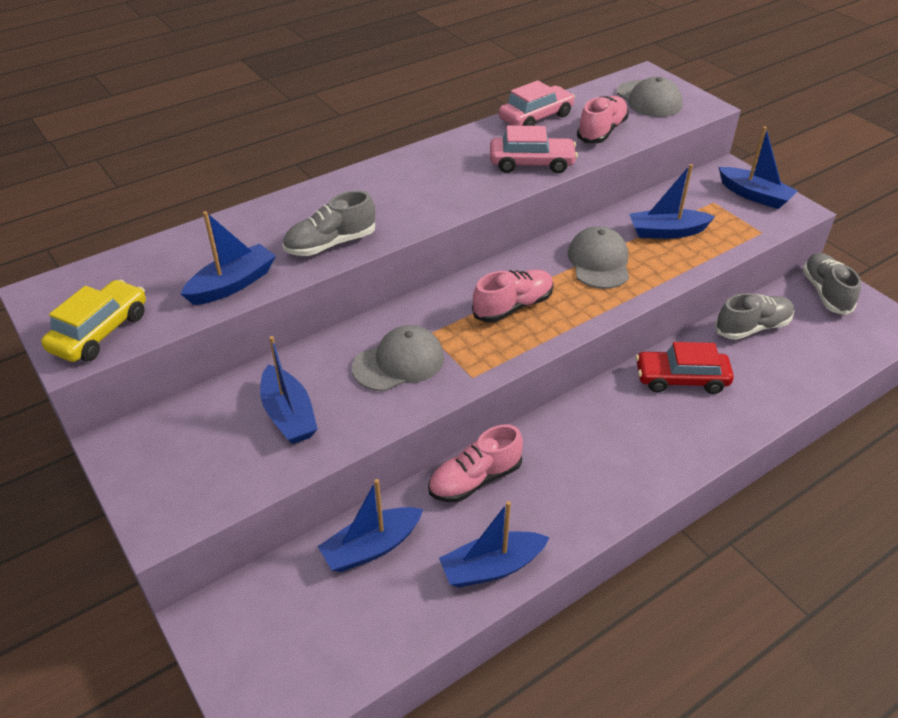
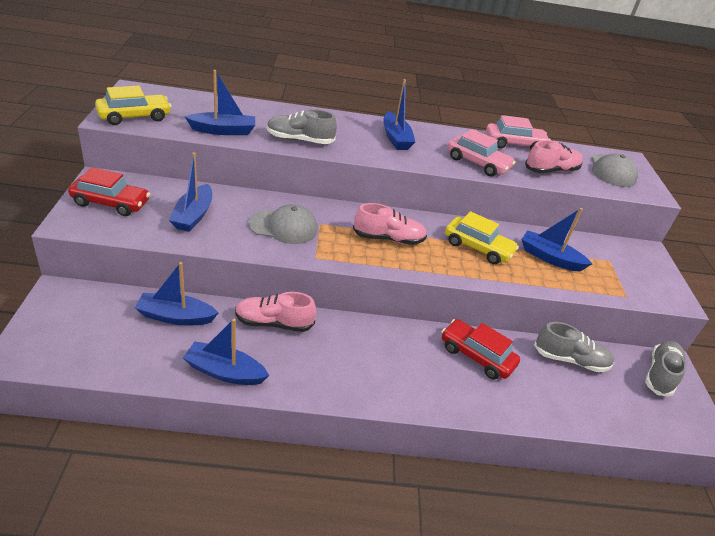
camera: 30 degrees right, 5 degrees down
grey cap [568,226,629,289] -> yellow car [445,211,519,264]
blue boat [719,126,798,209] -> blue boat moved to [383,79,415,150]
none -> red car [68,167,150,216]

